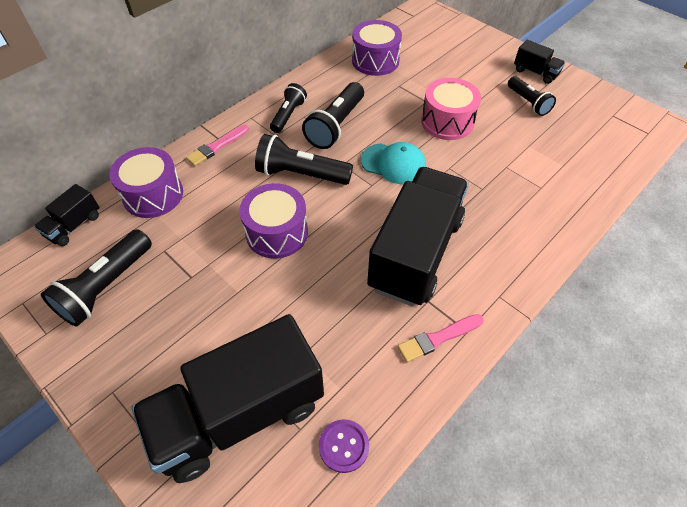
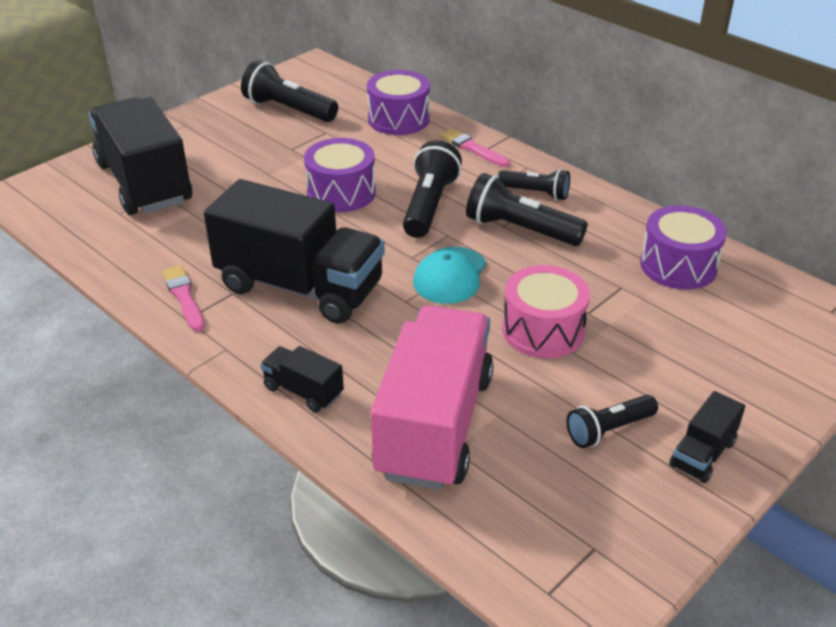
camera: 90 degrees right, 15 degrees down
black truck [34,184,100,246] -> black truck moved to [260,346,344,412]
purple button [319,419,369,473] -> none
none -> pink truck [371,305,493,490]

